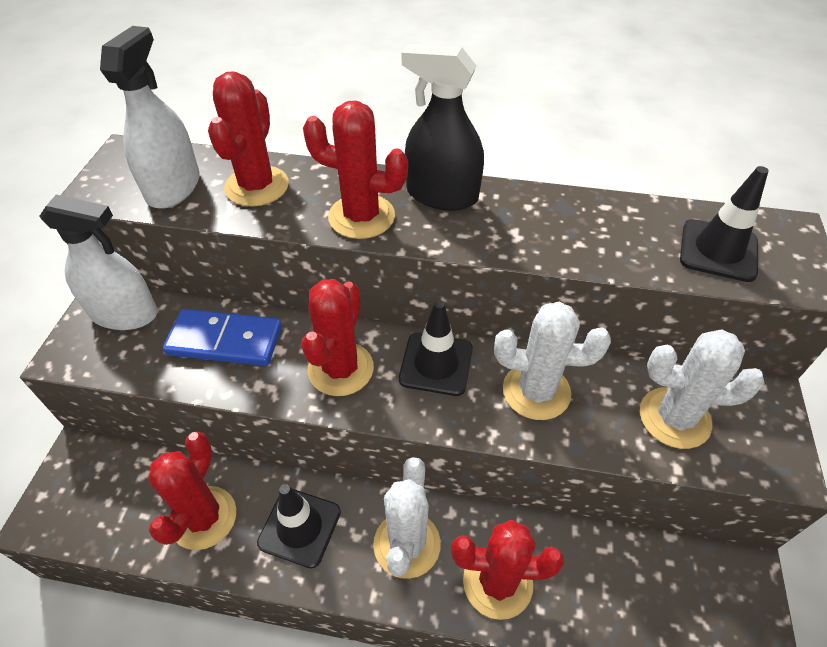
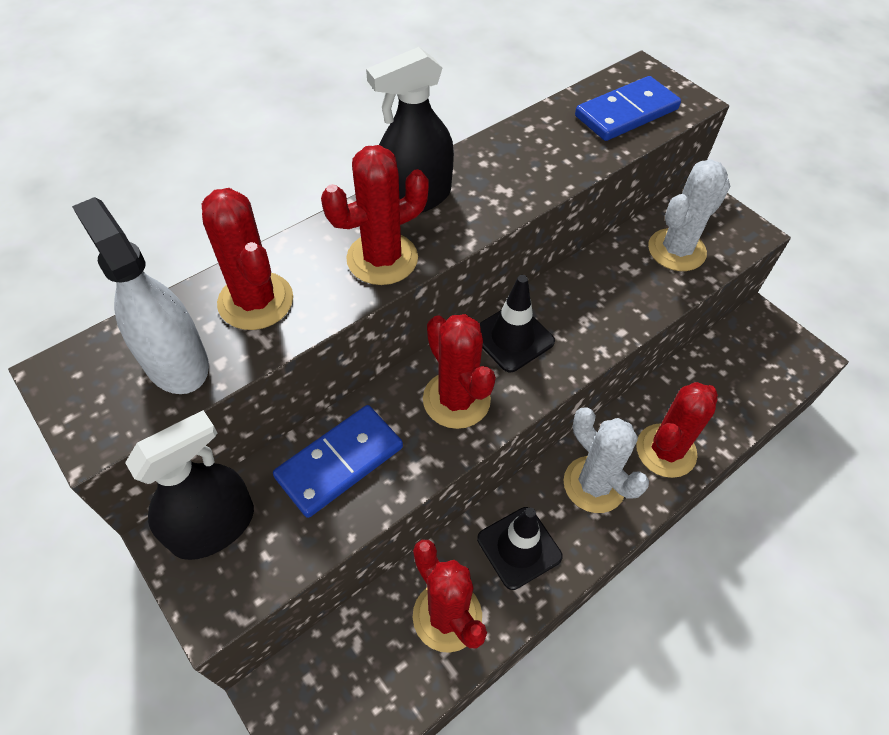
camera: 50 degrees left, 5 degrees up
white spray bottle [40,195,158,330] -> black spray bottle [125,410,254,560]
white cactus [494,302,611,420] -> none
black traffic cone [680,166,769,282] -> blue domino [575,76,681,141]

